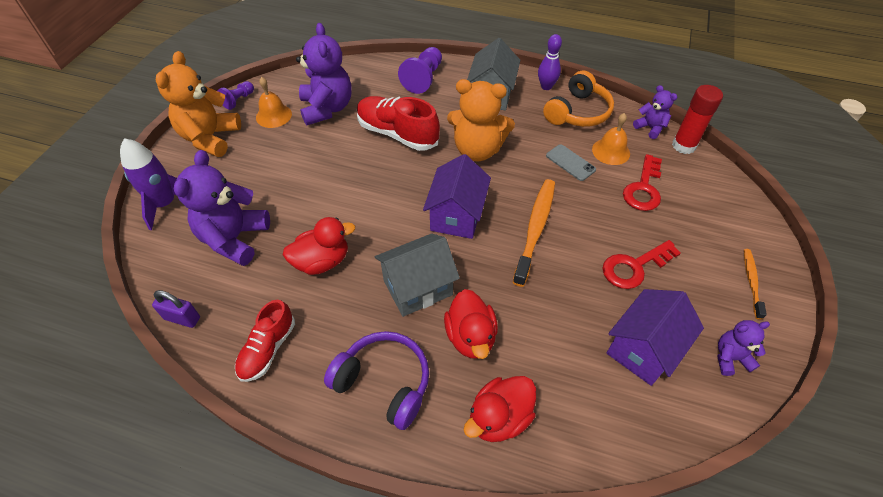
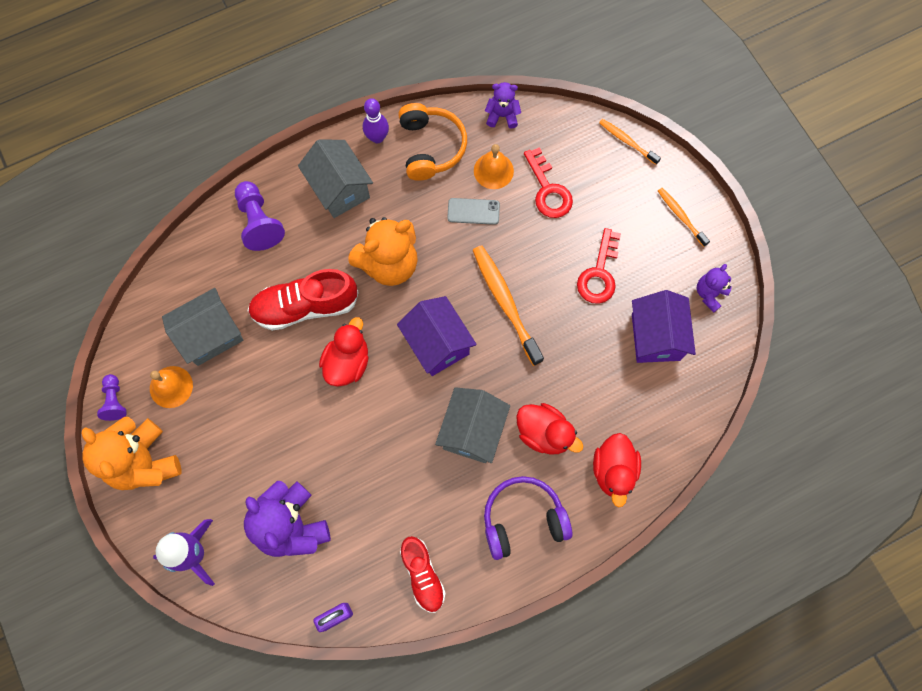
camera: 45 degrees left, 20 degrees up
red duck [283,217,355,275] -> red duck moved to [319,317,369,387]
purple teddy bear [296,23,351,125] -> grey house [162,288,243,366]
red glue stick [672,85,723,154] -> none
none -> orange toothbrush [599,119,661,165]

